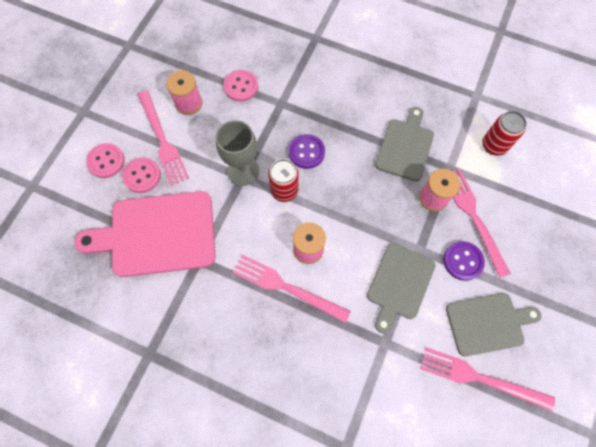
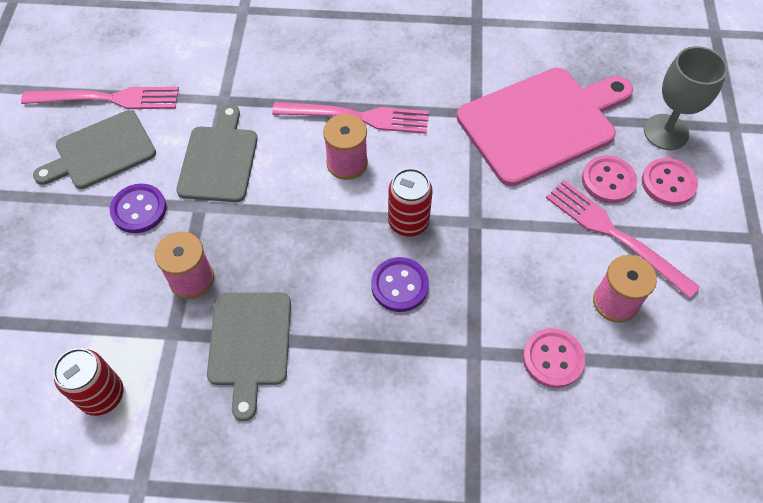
camera: 160 degrees right, 10 degrees down
grey goblet [216,120,259,186] -> grey goblet moved to [644,46,728,150]
pink fork [453,169,511,278] -> none

